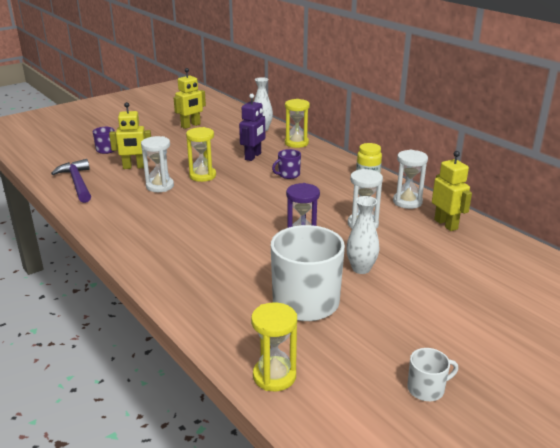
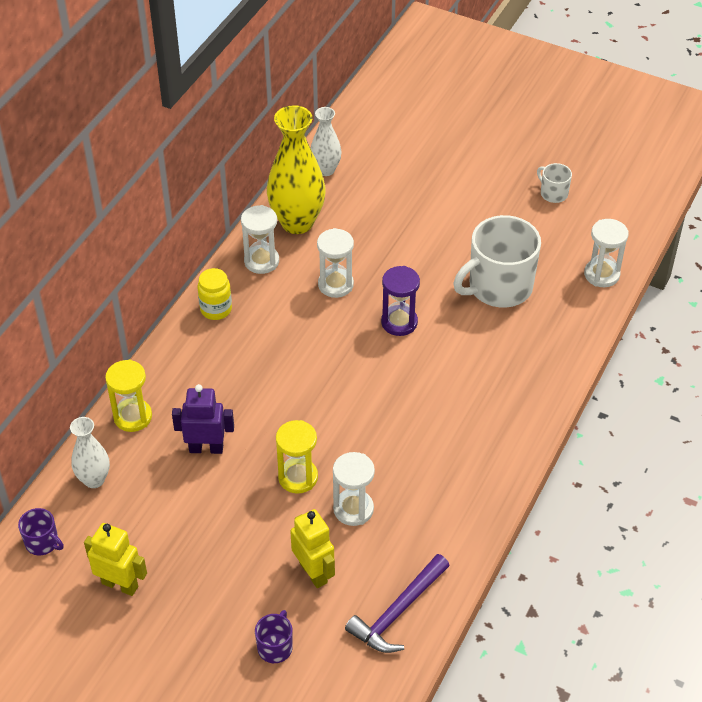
camera: 115 degrees left, 20 degrees up
yellow hourglass [251,303,297,391] -> white hourglass [584,219,628,287]
purple mug [272,149,301,179] -> purple mug moved to [18,508,64,555]
white vase [346,196,380,274] -> white vase moved to [311,107,342,176]
yellow robot [432,151,472,231] -> yellow vase [267,105,326,234]

